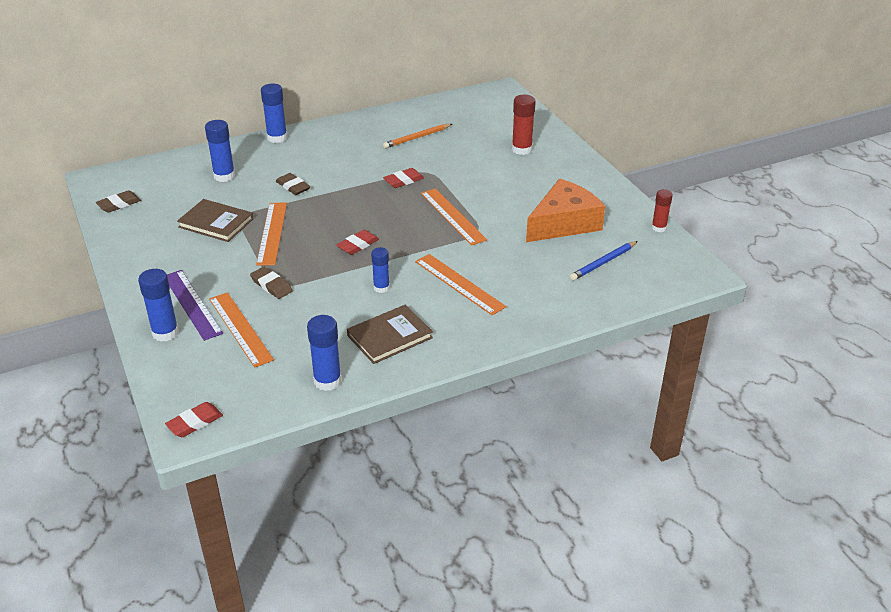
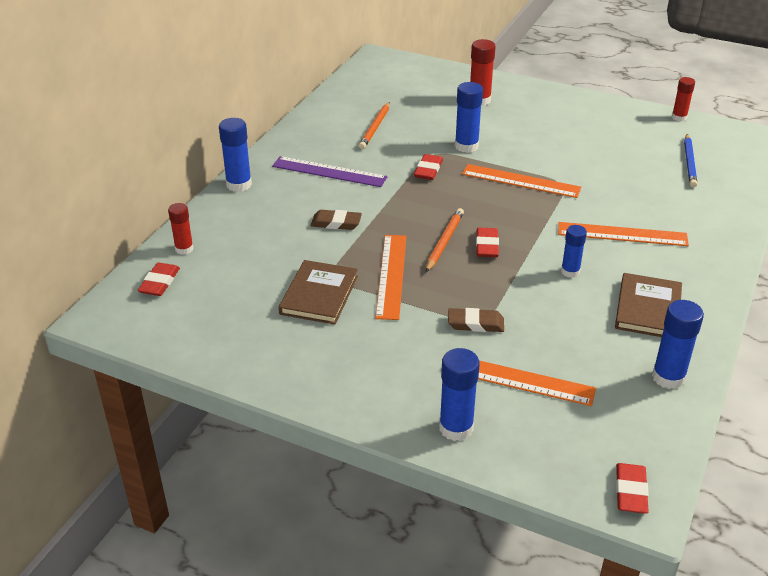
camera: 40 degrees left, 0 degrees up
brown eraser [96,190,141,213] -> none
purple ruler [167,270,223,341] -> purple ruler moved to [272,156,387,187]
brown book [177,199,253,242] -> brown book turned 60 degrees counterclockwise [279,260,358,325]
blue glue stick [205,120,235,182] -> blue glue stick moved to [455,82,483,153]
orange ruler [256,203,287,266] -> orange ruler turned 45 degrees clockwise [375,235,406,320]
orange cheese [526,179,605,242] -> none
none -> red eraser [138,262,180,296]
none -> red glue stick [168,203,194,255]
none -> orange pencil [426,208,464,272]

